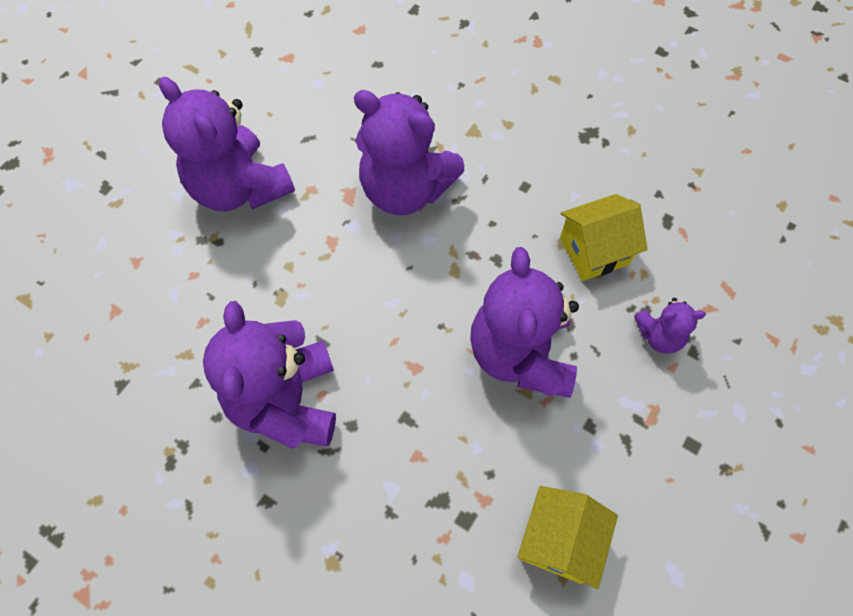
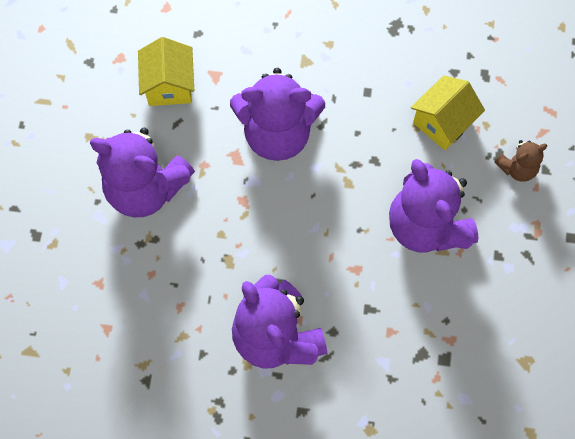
camera: 25 degrees left, 5 degrees up
yellow house [517,486,618,589] -> yellow house moved to [138,37,194,106]
purple teddy bear [634,298,706,354] -> brown teddy bear [494,140,548,182]

